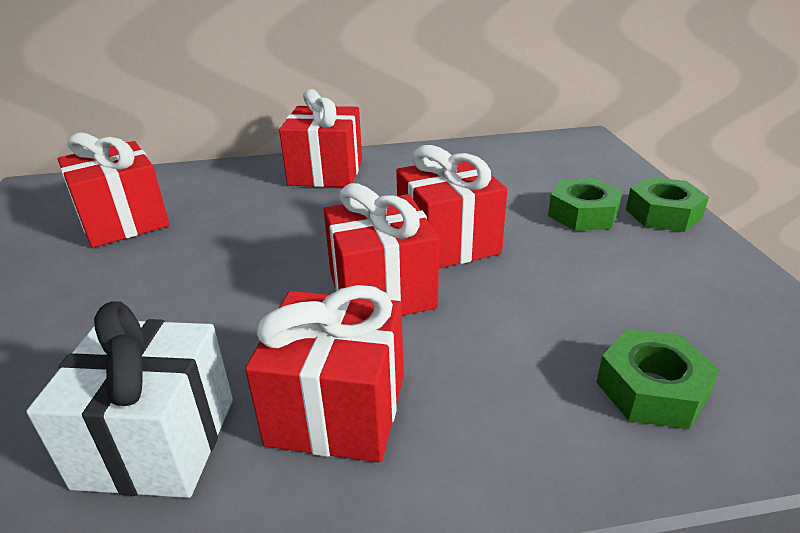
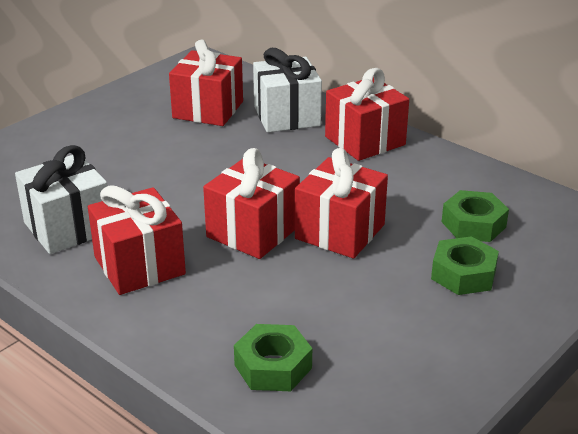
camera: 50 degrees right, 0 degrees up
green nut [626,177,709,232] -> green nut moved to [442,190,509,242]
none -> white gift [253,48,322,132]

